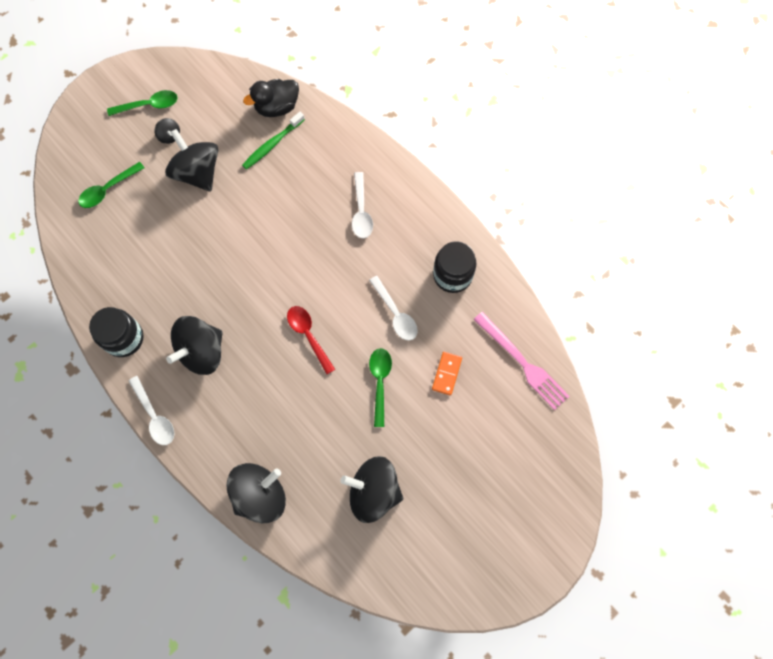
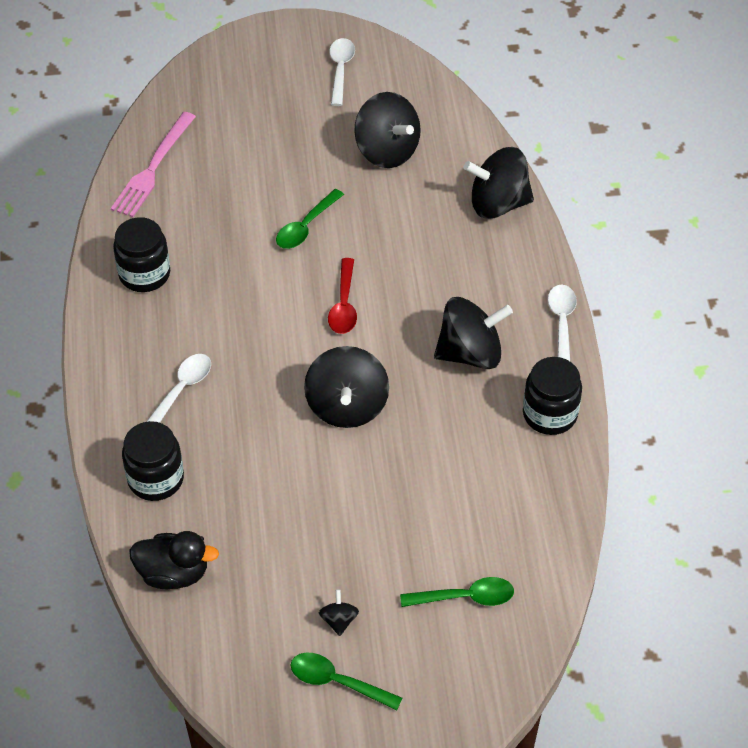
camera: 145 degrees left, 20 degrees down
black spinning top [165,129,218,191] -> black spinning top moved to [304,346,389,428]
green toothbrush [242,112,305,170] -> none
white spoon [369,276,418,341] -> white spoon moved to [329,38,355,106]
orange domino [432,352,462,395] -> none
pink fork [473,312,569,410] -> pink fork turned 150 degrees counterclockwise [111,112,196,217]
none -> black jar [122,421,184,501]

